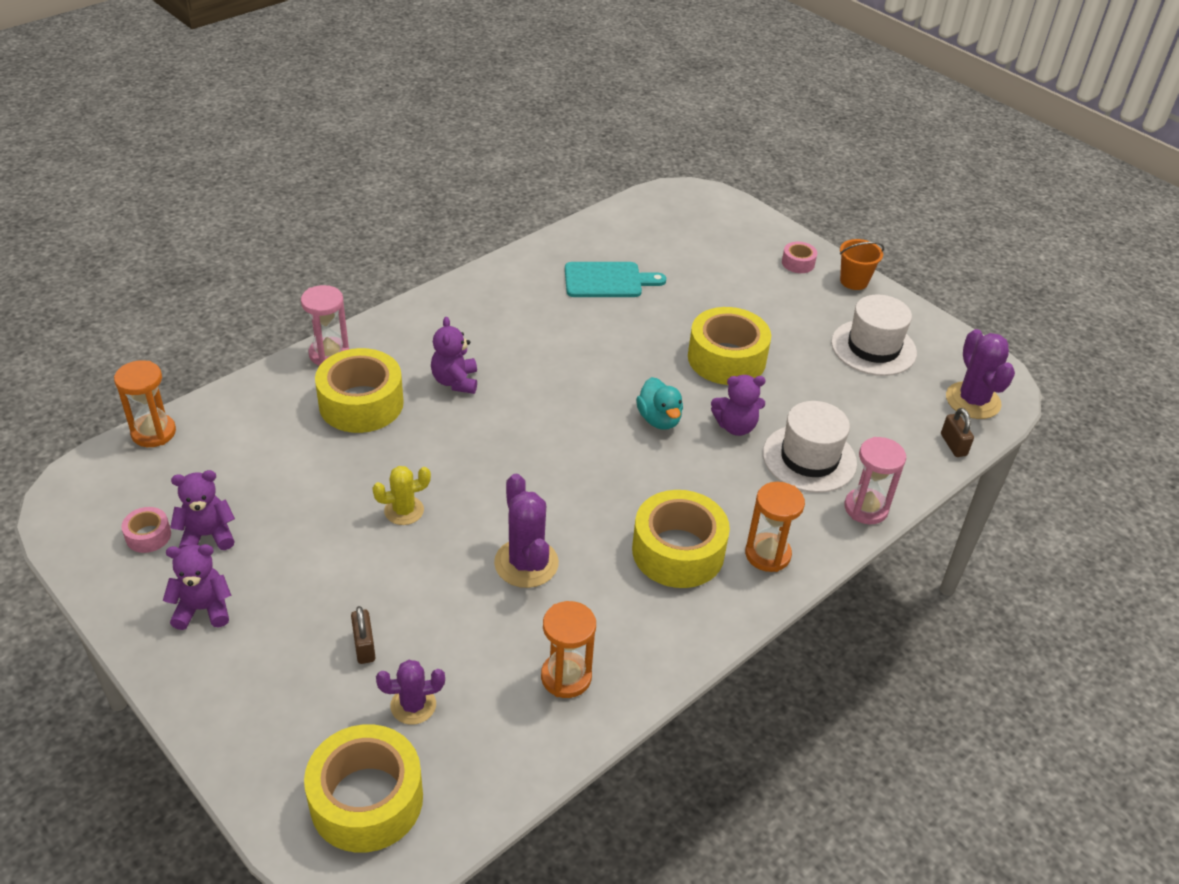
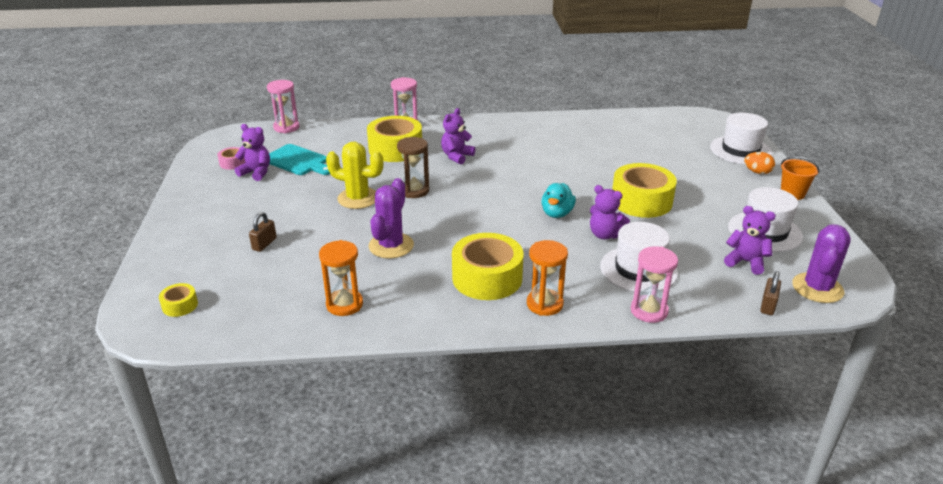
camera: 40 degrees right, 10 degrees down
orange hourglass [114,360,176,447] -> pink hourglass [267,80,299,133]
purple teddy bear [163,544,232,630] -> purple teddy bear moved to [724,206,776,275]
yellow tape [304,724,423,853] -> yellow tape [159,283,198,317], size x0.46
yellow cactus [372,466,431,525] -> yellow cactus [326,142,383,209], size x1.57
purple cactus [376,660,445,725] -> none
turquoise cutting board [565,262,666,297] -> turquoise cutting board moved to [269,144,330,175]
pink tape [782,242,817,273] -> orange egg [744,152,775,174]
none -> brown hourglass [397,137,429,198]
none -> white hat [710,113,772,164]

